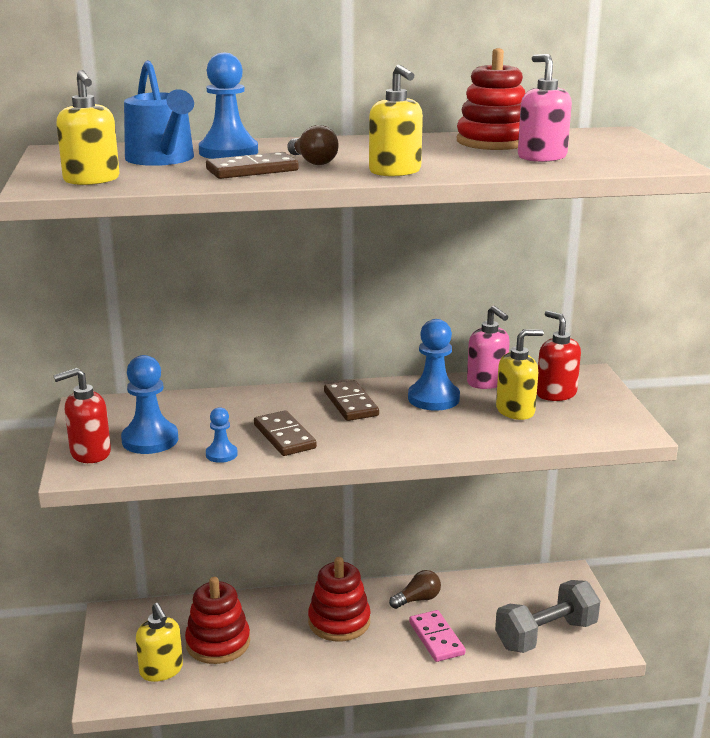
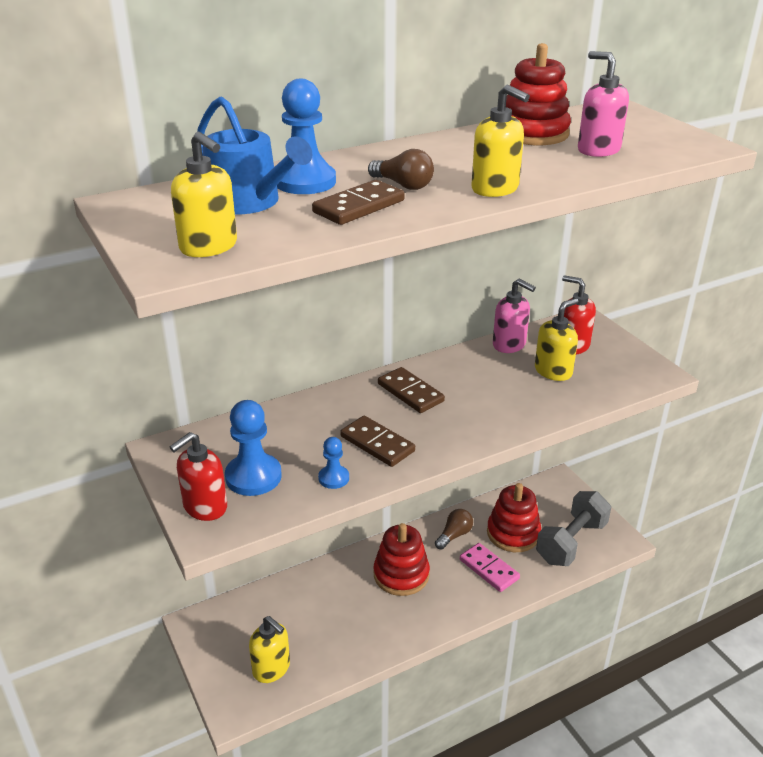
camera: 20 degrees left, 10 degrees up
red stacking toy [185,577,250,664] -> red stacking toy moved to [487,483,541,552]
blue pawn [408,319,460,411] -> none

